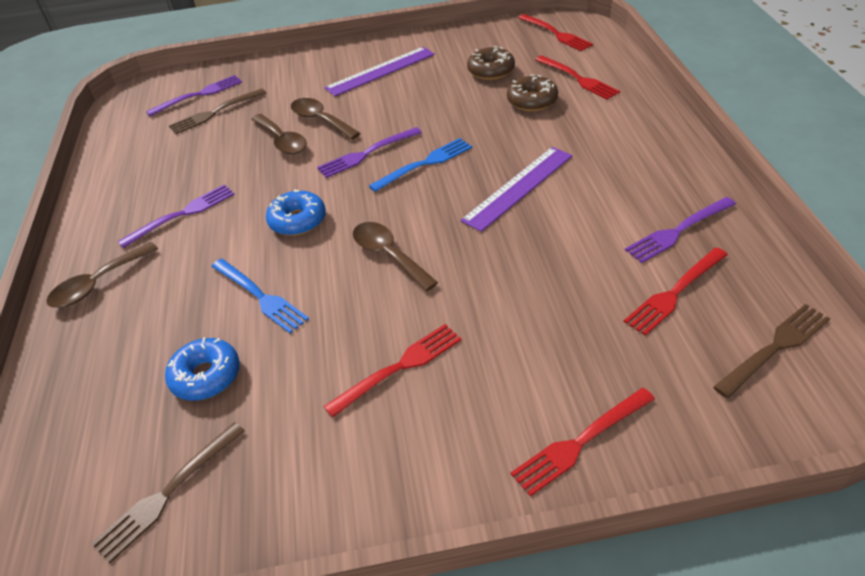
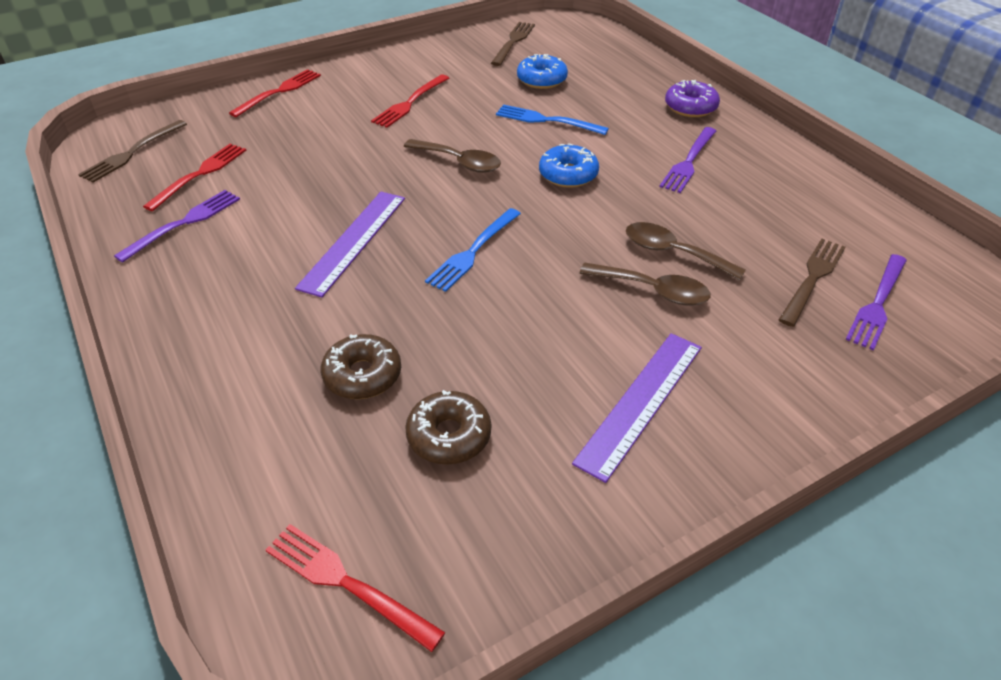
camera: 155 degrees right, 0 degrees up
brown spoon [46,242,158,308] -> purple donut [665,80,720,117]
purple fork [317,127,422,178] -> none
red fork [535,56,620,100] -> none

